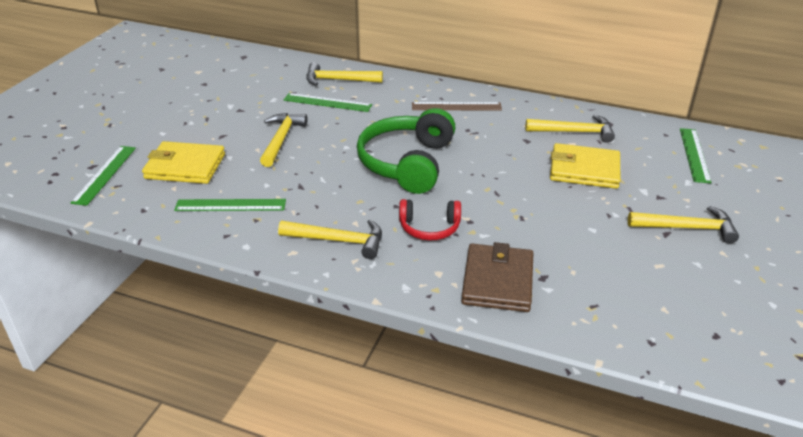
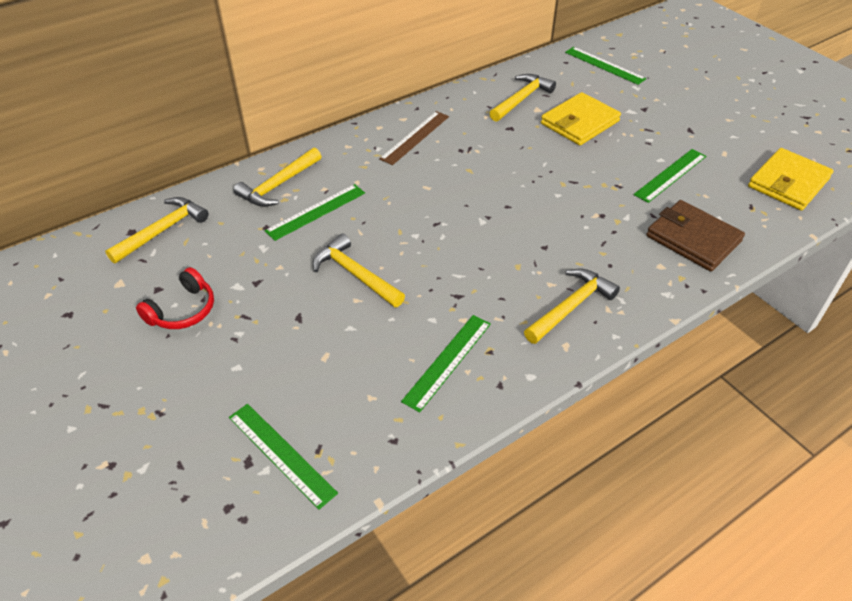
camera: 55 degrees left, 10 degrees up
yellow wallet [142,141,225,184] -> yellow wallet moved to [748,148,834,211]
green headphones [357,108,455,194] -> none
red headphones [399,199,461,241] -> red headphones moved to [136,267,214,329]
yellow hammer [628,206,739,244] -> yellow hammer moved to [105,197,209,264]
none -> green ruler [634,149,706,203]

